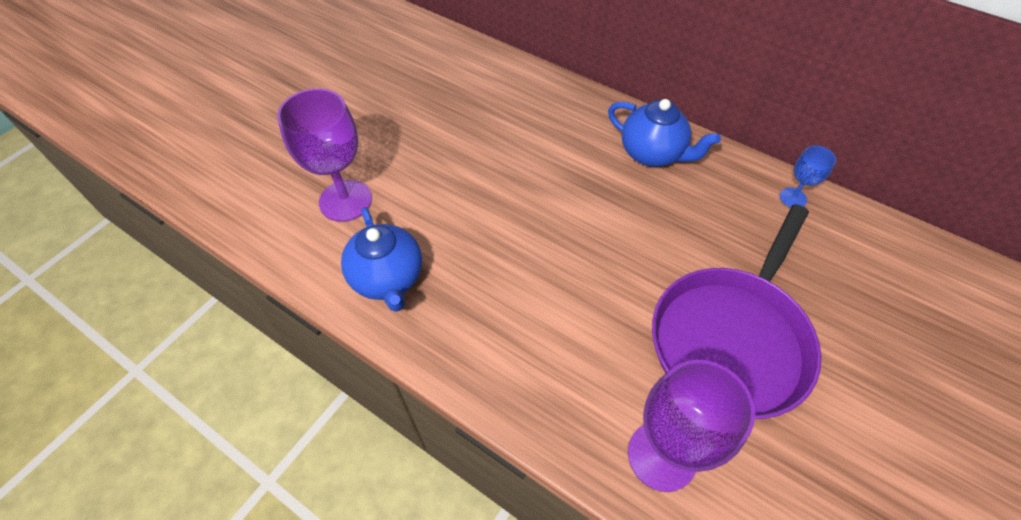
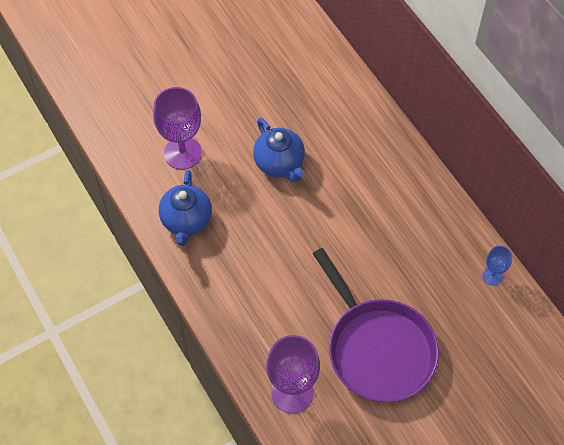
camera: 25 degrees right, 5 degrees up
blue teapot [608,99,721,167] -> blue teapot moved to [253,118,305,183]
purple pan [652,204,821,419] -> purple pan turned 90 degrees counterclockwise [313,248,439,402]

